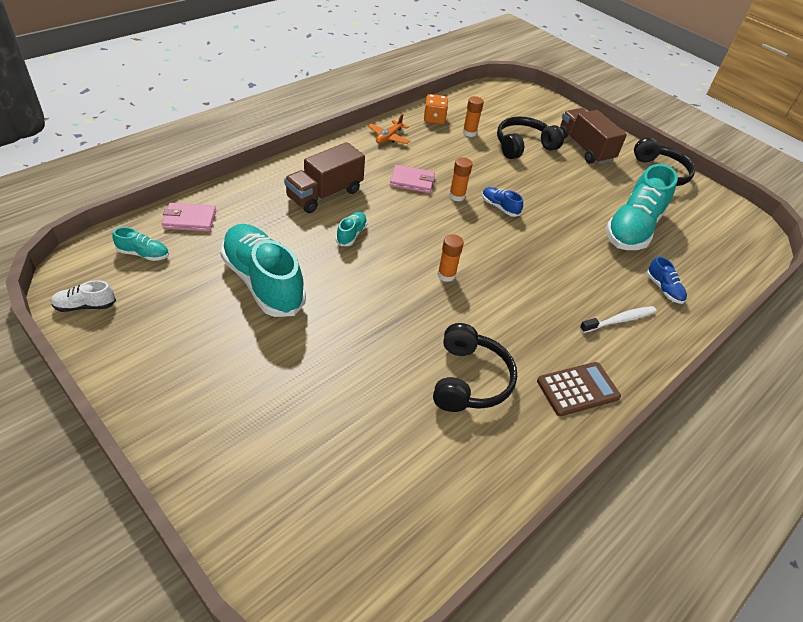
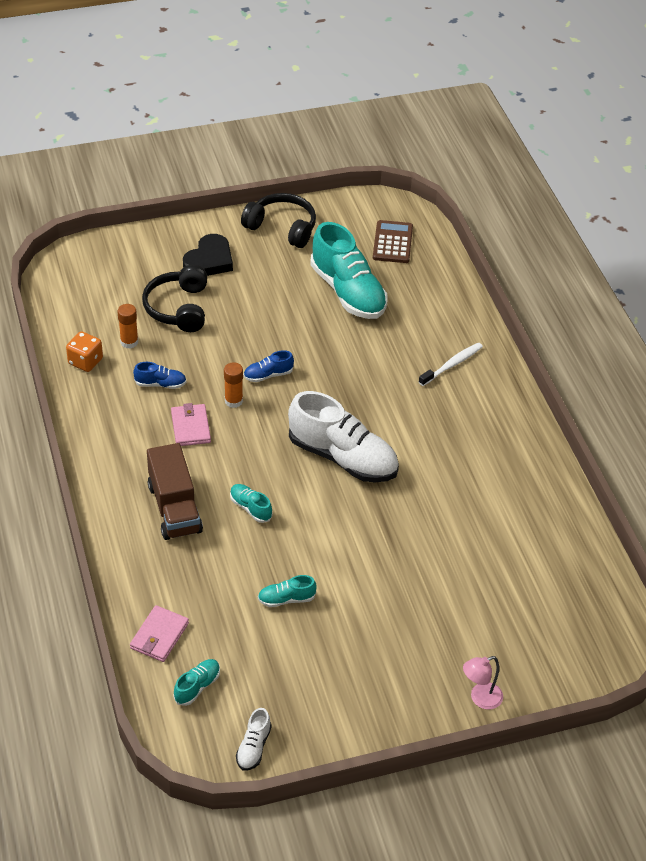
camera: 60 degrees left, 0 degrees up
turquoise shoe [220,224,306,317] -> turquoise shoe [258,575,317,607], size x0.44
orange plane [368,114,410,144] -> none
pink wallet [390,165,435,193] -> pink wallet turned 45 degrees counterclockwise [171,403,211,446]
black headphones [433,323,517,412] -> none
orange glue stick [437,234,464,282] -> white shoe [288,391,399,482]
brown calculator [537,362,621,416] -> brown calculator moved to [373,220,413,263]
brown truck [560,108,627,164] -> black heart [183,234,233,276]
white toothbrush [580,306,657,333] -> white toothbrush turned 45 degrees clockwise [419,343,483,386]
blue shoe [647,256,687,304] -> blue shoe moved to [133,362,186,389]
none -> pink lamp [463,656,503,710]

